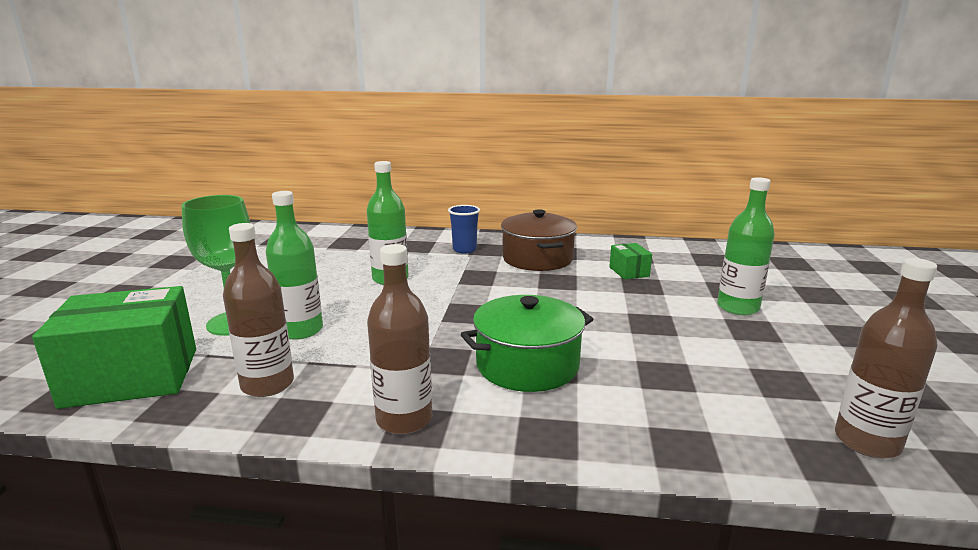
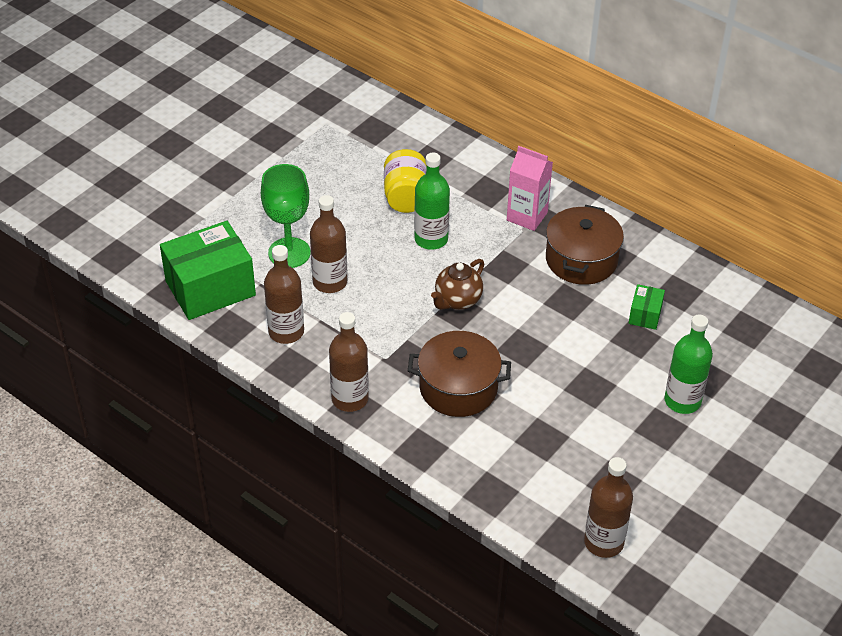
camera: 30 degrees right, 25 degrees up
green box [32,286,196,409] -> green box turned 45 degrees counterclockwise [160,221,256,320]
green bottle [266,191,323,340] -> brown bottle [310,195,347,293]
blue cup [448,205,480,254] -> pink carton [507,146,553,231]
green pot [461,295,593,392] -> brown pot [408,331,511,417]
none -> yellow jar [384,149,427,213]
none -> brown teapot [431,259,484,310]

